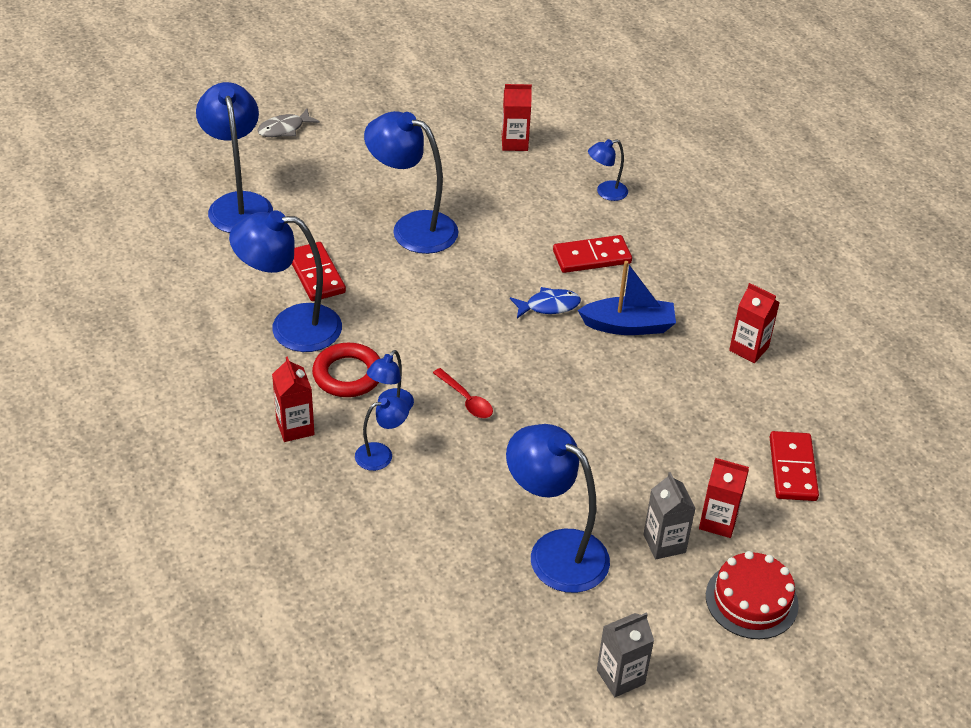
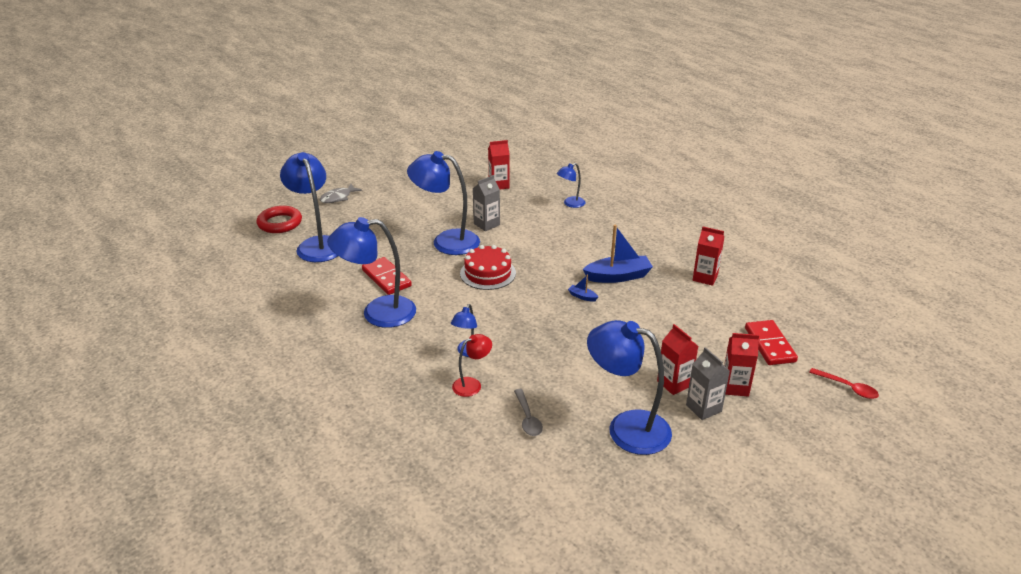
camera: 10 degrees left, 10 degrees down
red carton [272,356,315,442] -> red carton moved to [657,324,698,395]
red ring [312,343,380,397] -> red ring moved to [257,206,302,233]
blue lamp [355,396,409,471] -> red lamp [452,334,492,397]
red spoon [433,368,493,418] -> red spoon moved to [809,368,879,399]
blue fish [510,287,581,318] -> none
red domino [553,235,632,273] -> none
grey carton [597,612,654,697] -> grey carton moved to [472,175,500,231]
red cake [706,551,799,639] -> red cake moved to [460,245,516,290]
none -> grey spoon [514,389,543,436]
none -> blue boat [568,275,598,302]

